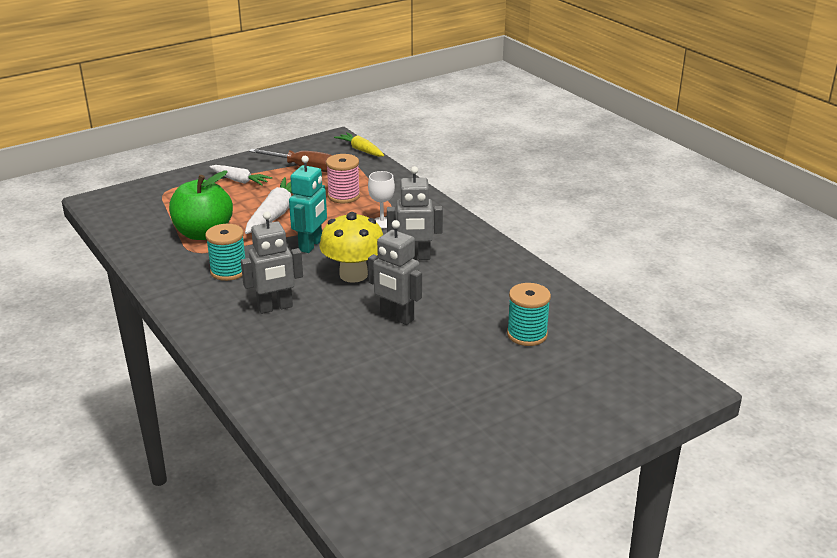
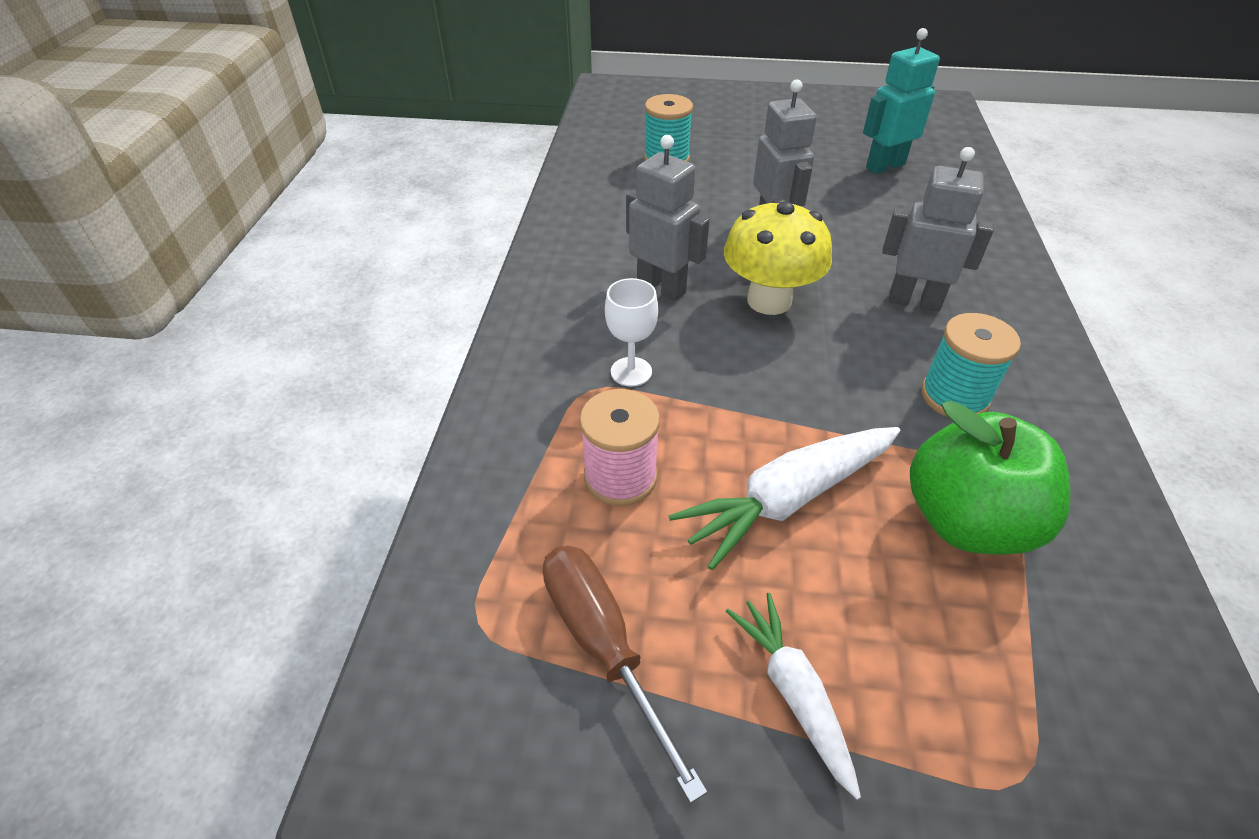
camera: 140 degrees left, 15 degrees up
turquoise robot [289,156,327,253] -> turquoise robot moved to [863,28,940,174]
yellow carrot [334,132,384,157] -> none

